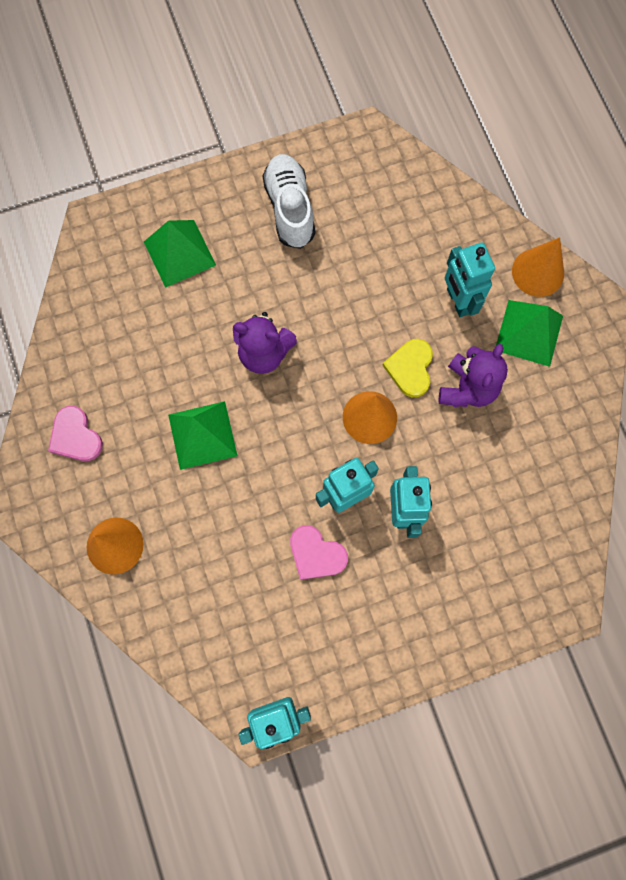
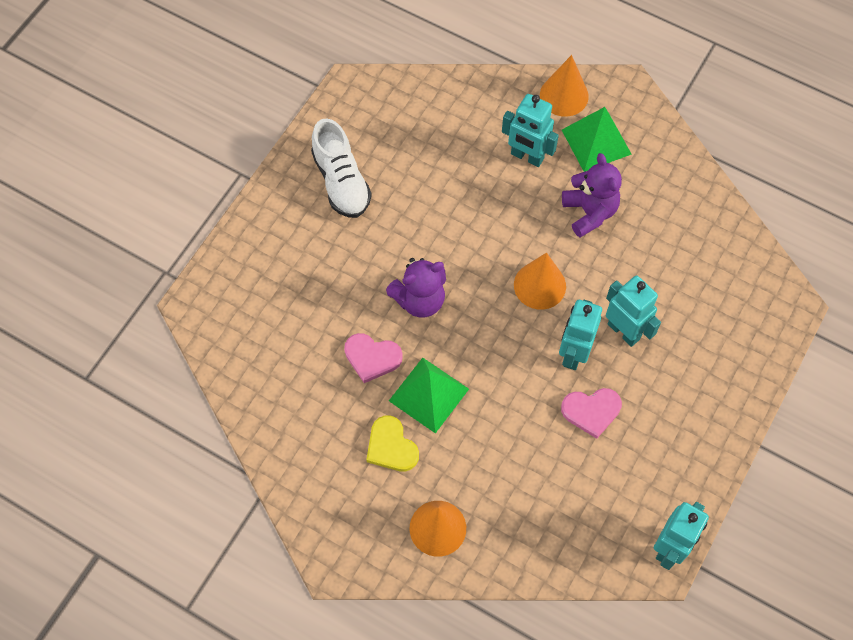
camera: 40 degrees left, 10 degrees down
pink heart [48,406,103,461] -> pink heart moved to [344,333,403,383]
green pyramid [144,220,216,288] -> none
white shoe [262,154,315,249] -> white shoe turned 150 degrees counterclockwise [311,118,372,218]
yellow heart [382,339,433,397] -> yellow heart moved to [366,415,419,471]

